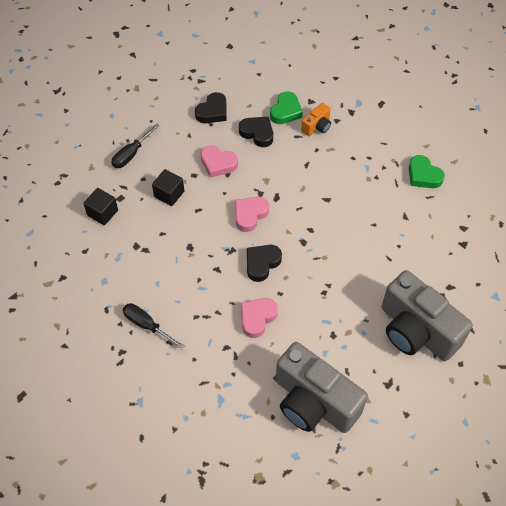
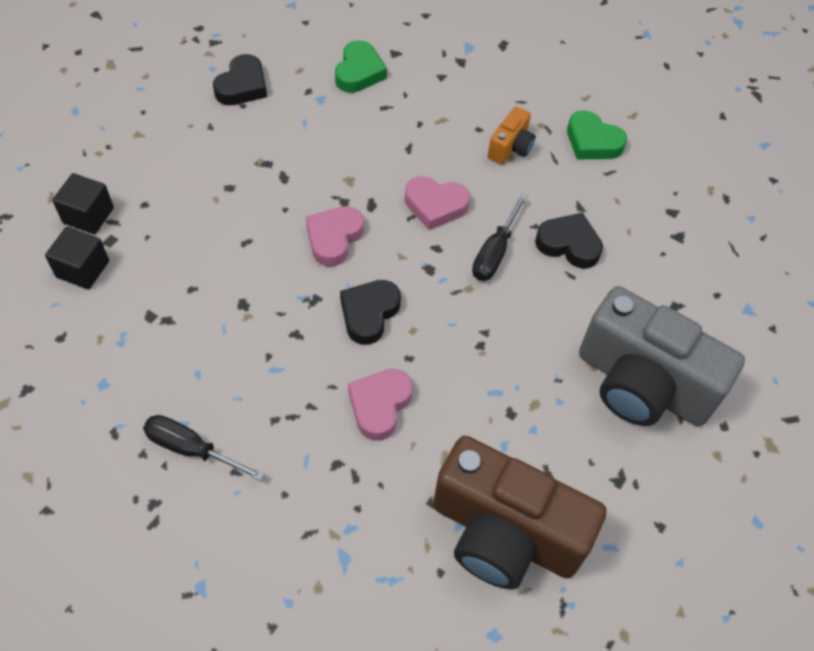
camera: 15 degrees left, 0 degrees up
black screwdriver [111,123,160,168] -> black screwdriver moved to [472,193,528,281]
black cube [152,169,184,206] -> black cube moved to [52,173,114,234]
pink heart [201,145,238,178] -> pink heart moved to [405,176,470,230]
black heart [239,117,273,147] -> black heart moved to [535,213,603,269]
grey camera [276,342,368,433] -> brown camera [433,436,607,589]
orange camera [301,103,331,136] -> orange camera moved to [488,106,535,164]

